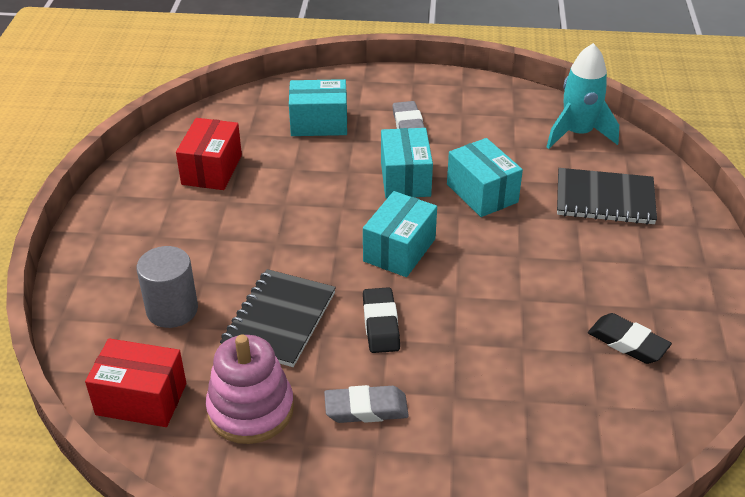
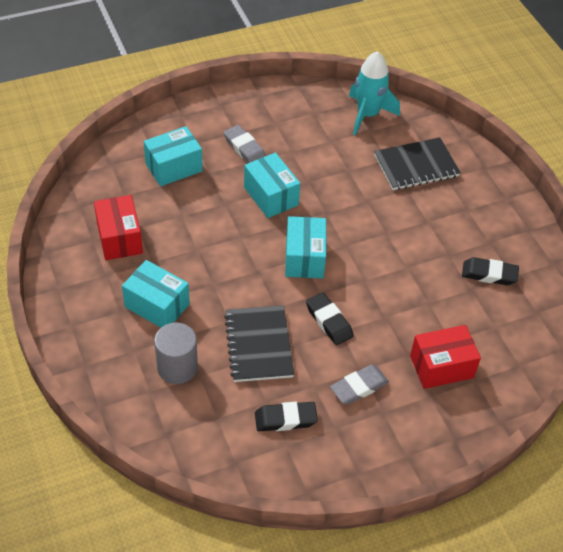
camera: 30 degrees left, 10 degrees up
red box [85,338,186,427] -> red box moved to [410,325,481,389]
pink stacking toy [206,335,294,444] -> black eraser [255,402,318,432]
turquoise box [447,138,523,217] -> turquoise box moved to [122,260,190,328]

